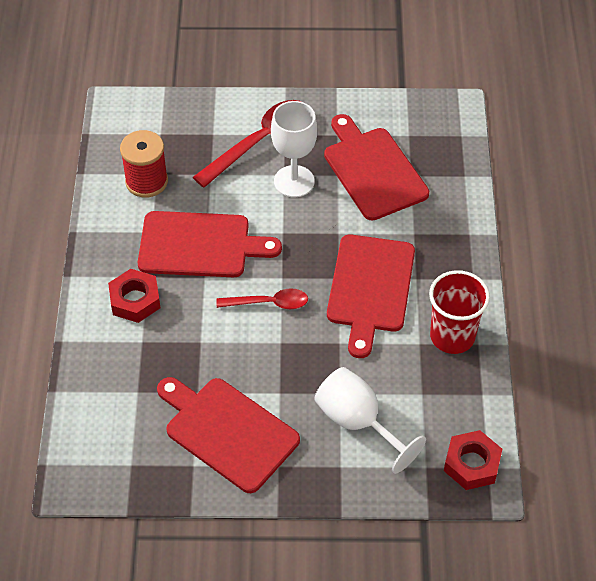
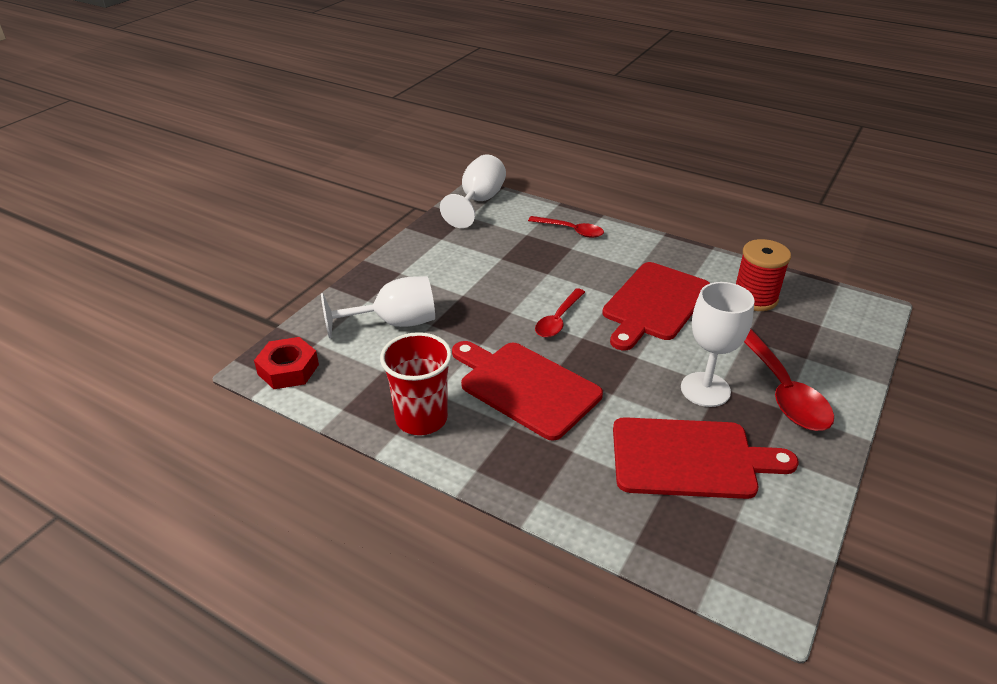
camera: 120 degrees right, 15 degrees down
red nut [108,269,161,323] -> none
red cutting board [157,377,300,493] -> none
none -> white goblet [440,154,506,228]
none -> red spoon [528,216,604,238]

